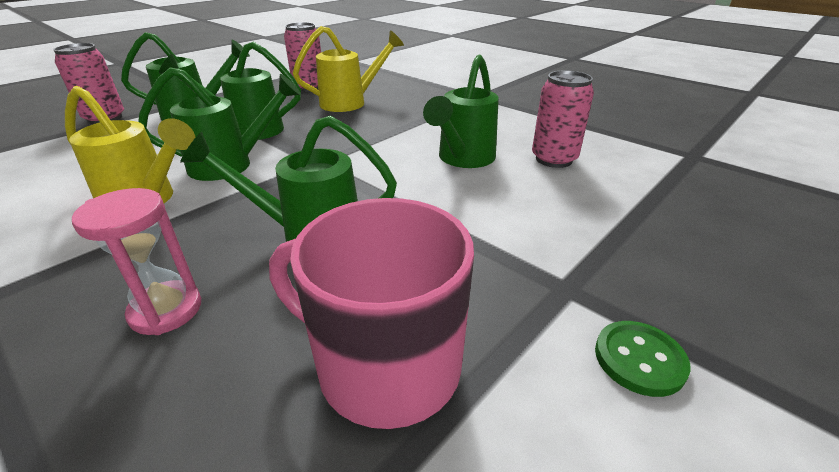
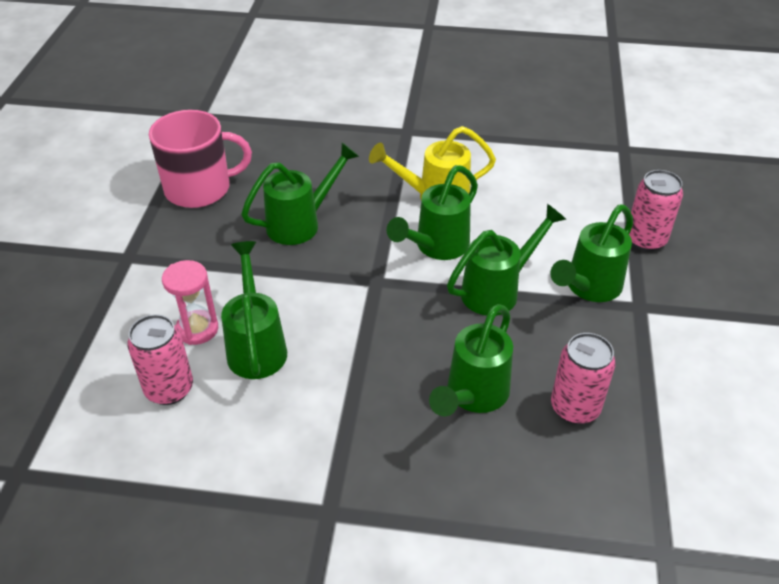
camera: 145 degrees right, 10 degrees up
pink hourglass [72,188,201,335] -> pink hourglass moved to [162,260,218,345]
yellow watering can [293,26,404,112] -> green watering can [429,304,513,416]
green button [595,321,691,397] -> none

